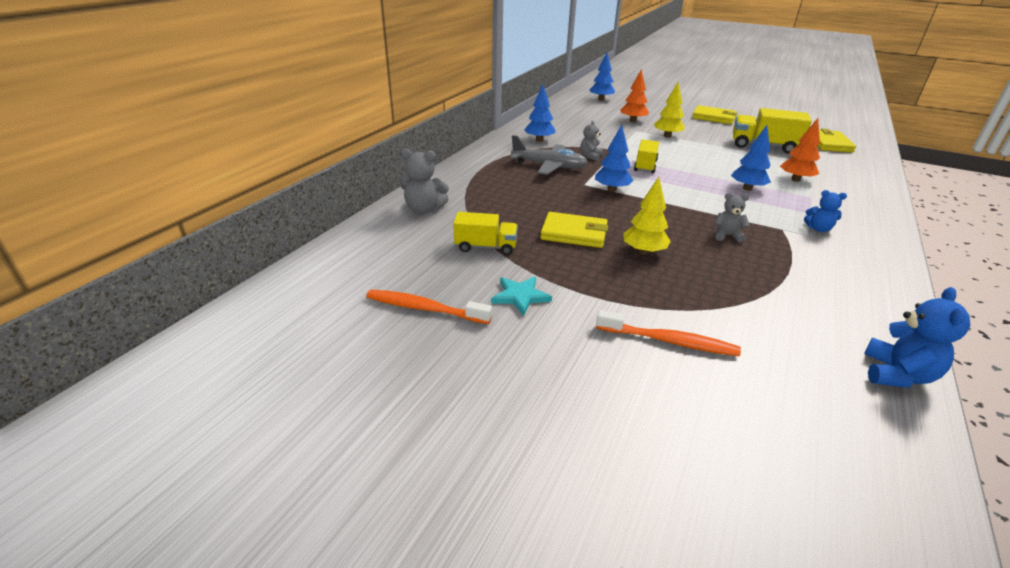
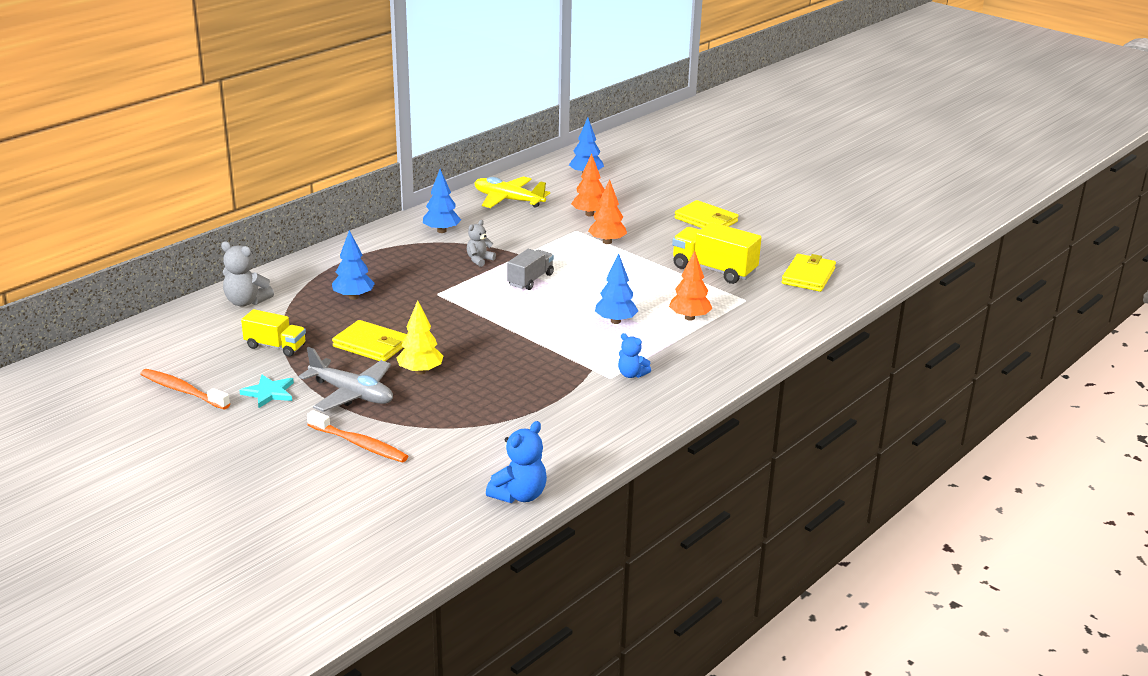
camera: 15 degrees right, 5 degrees down
grey plane [510,135,588,175] -> grey plane moved to [299,347,393,412]
blue tree [595,125,633,192] -> blue tree moved to [332,230,375,300]
yellow truck [634,139,659,173] -> grey truck [507,249,554,290]
yellow tree [654,82,685,138] -> orange tree [588,179,627,244]
grey teddy bear [714,193,750,243] -> none
none -> yellow plane [474,176,550,208]

